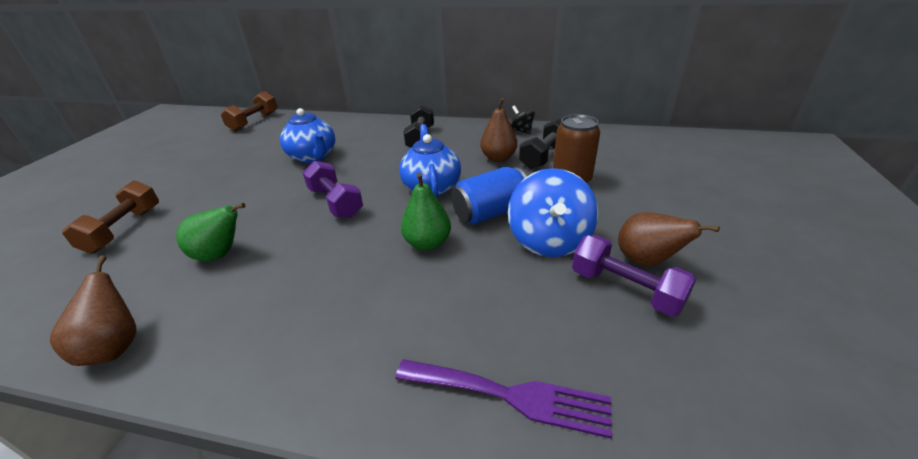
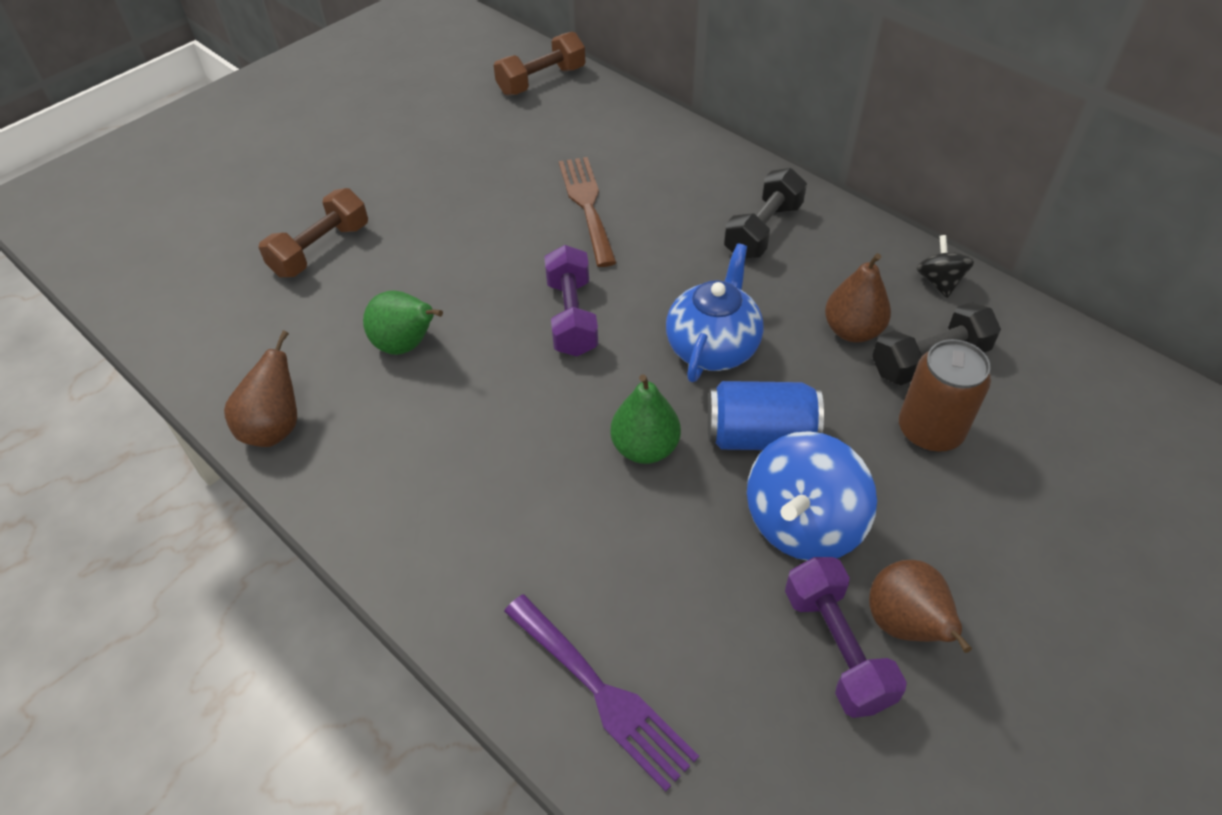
camera: 30 degrees right, 15 degrees up
blue teapot [280,108,335,163] -> brown fork [559,157,617,267]

